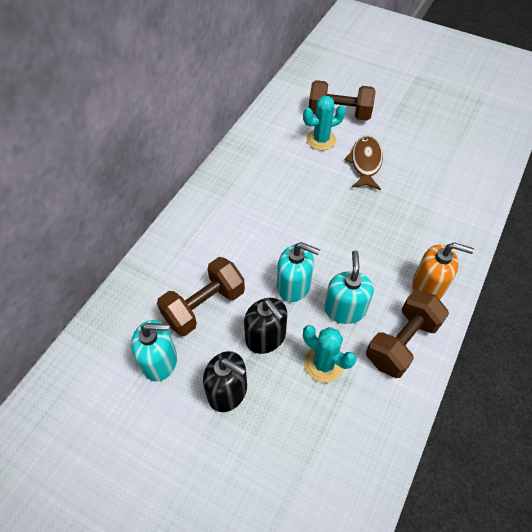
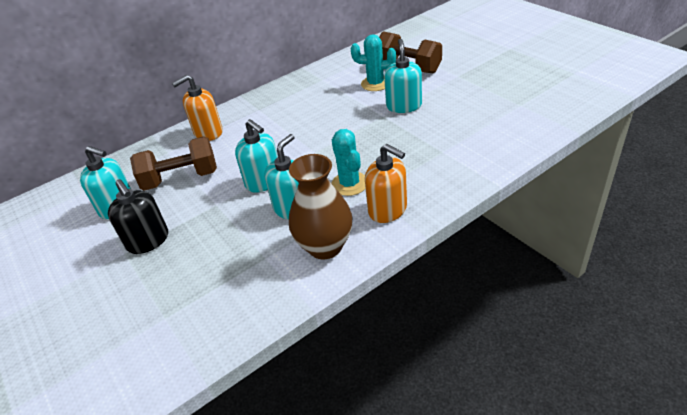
camera: 30 degrees right, 15 degrees down
black soap dispenser [244,298,287,354] -> none
turquoise cactus [303,325,356,383] -> turquoise cactus moved to [331,129,366,196]
brown fish [345,136,383,190] -> turquoise soap dispenser [384,39,422,113]
brown dumbbell [366,290,449,378] -> brown vase [289,154,353,259]
none -> orange soap dispenser [172,75,223,141]

